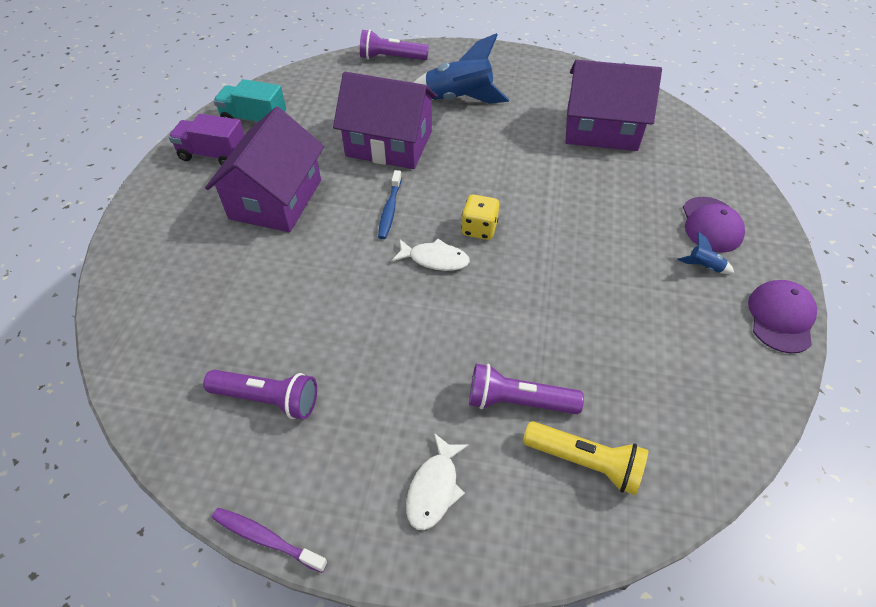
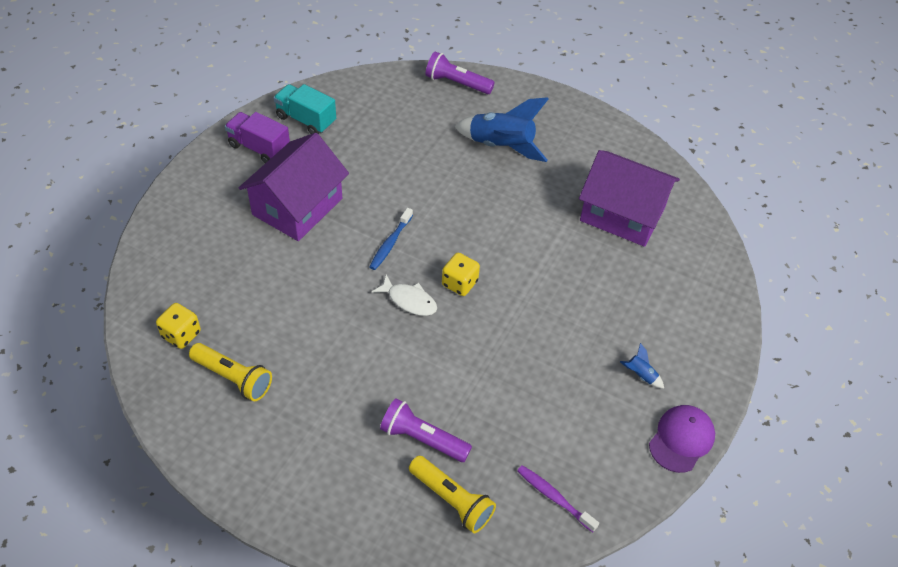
camera: 15 degrees right, 0 degrees up
purple flashlight [203,370,317,419] -> yellow flashlight [189,343,272,401]
purple toothbrush [212,508,328,573] -> purple toothbrush moved to [517,465,599,532]
purple house [333,72,438,169] -> none
white fish [406,433,469,530] -> none
purple cap [683,197,745,253] -> none
none -> yellow dice [156,303,201,349]

